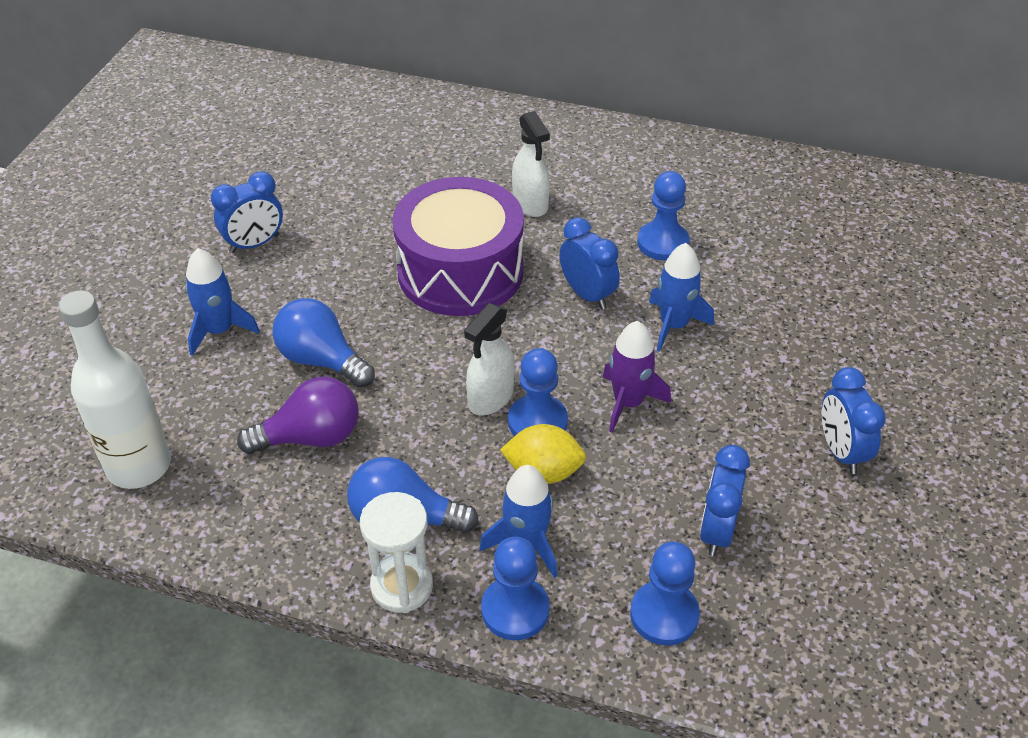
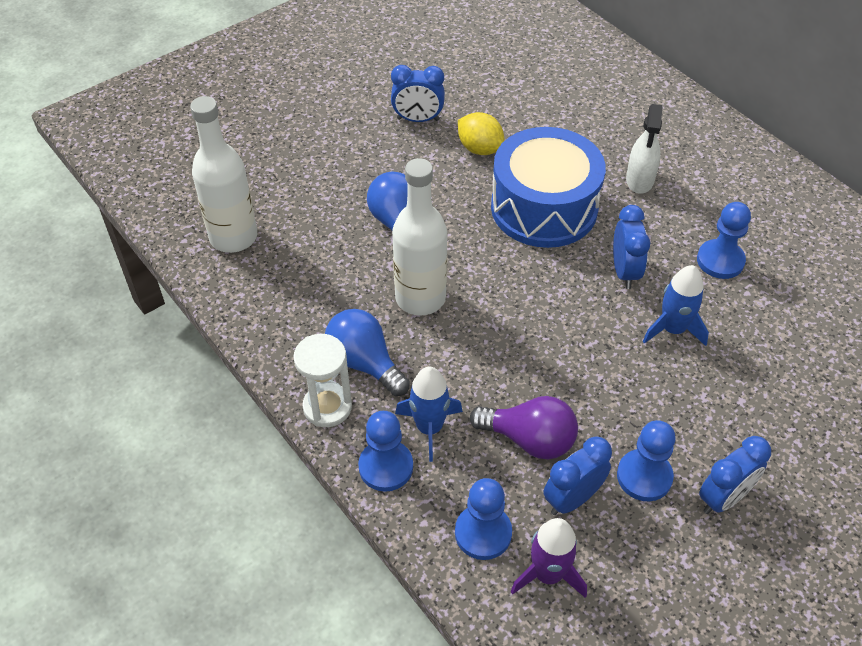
camera: 35 degrees right, 5 degrees up
blue rocket [186,248,260,356] -> none
purple light bulb [237,377,358,454] -> purple light bulb moved to [470,396,578,459]
purple drum [392,177,524,316] -> blue drum [491,127,606,248]
white spray bottle [464,303,515,416] -> none
yellow lemon [500,424,586,484] -> yellow lemon moved to [458,112,505,155]
blue pawn [508,348,568,436] -> blue pawn moved to [617,420,676,501]
purple rocket [603,321,671,433] -> purple rocket moved to [511,518,587,598]
blue clock [822,367,886,474] -> blue clock turned 150 degrees counterclockwise [699,436,771,514]
none -> white bottle [392,158,447,316]

